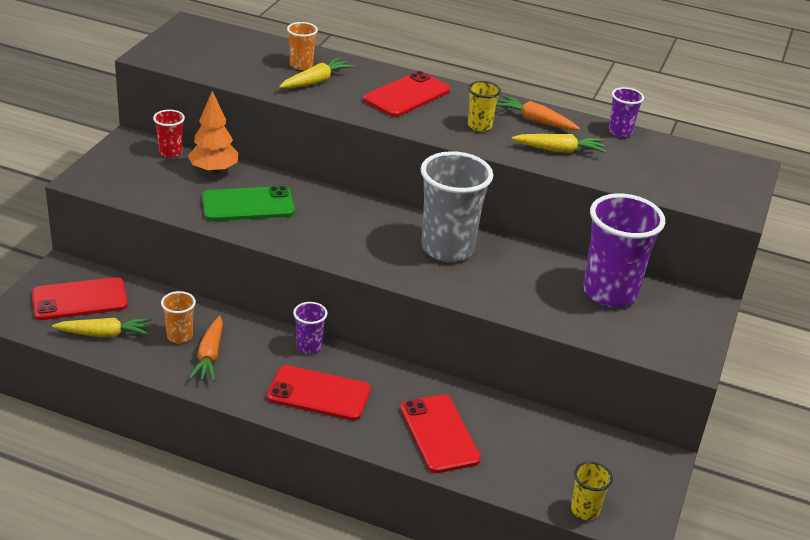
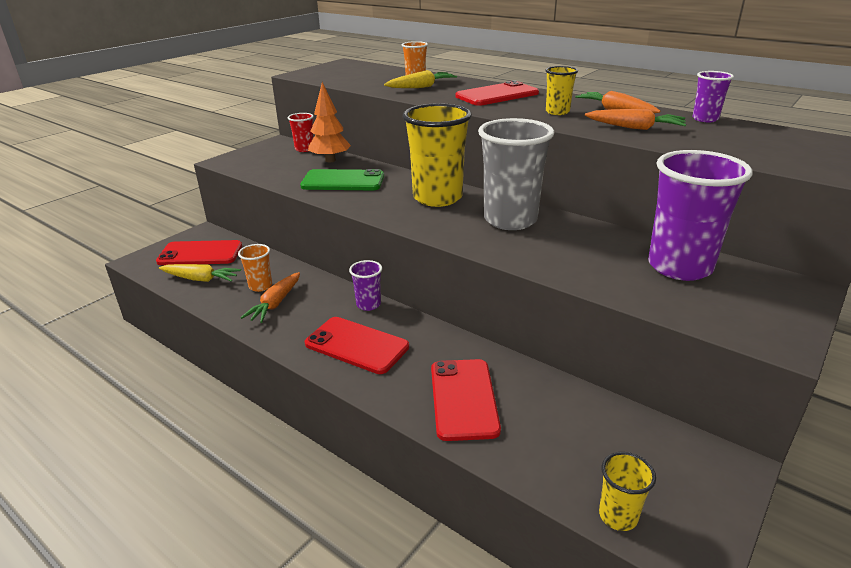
camera: 20 degrees right, 5 degrees down
yellow carrot [511,134,606,153] -> orange carrot [585,109,686,130]
none -> yellow cup [402,103,472,207]

